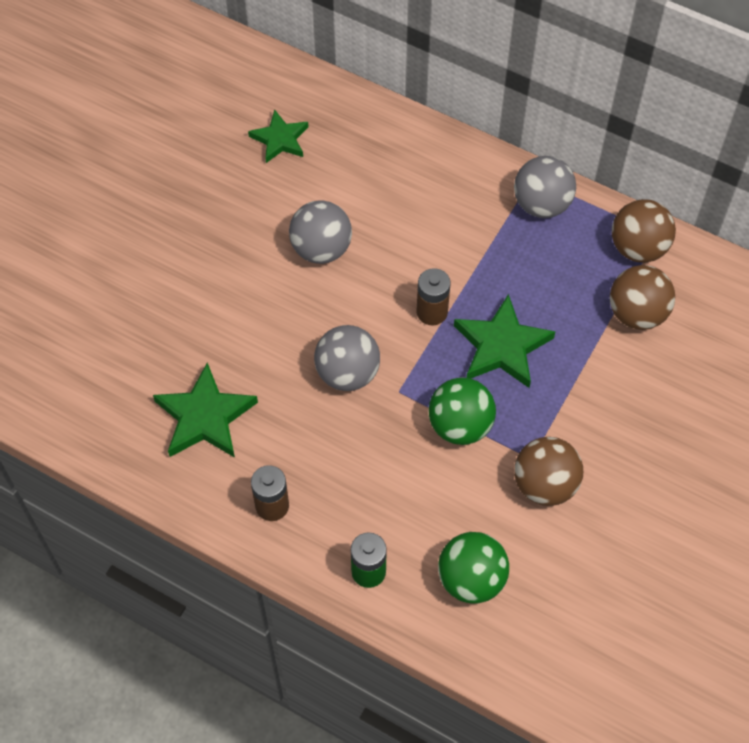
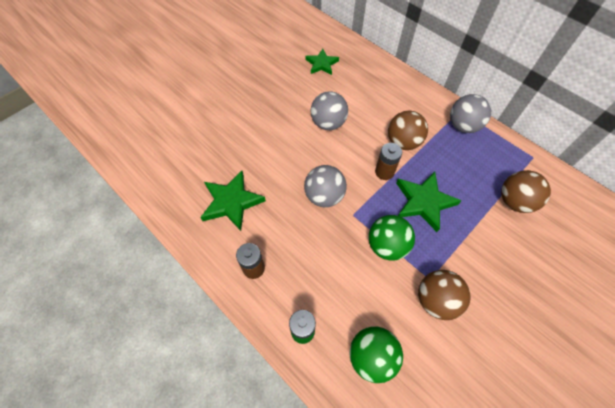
camera: 15 degrees right, 0 degrees up
brown ball [612,199,676,263] -> brown ball moved to [388,111,428,150]

